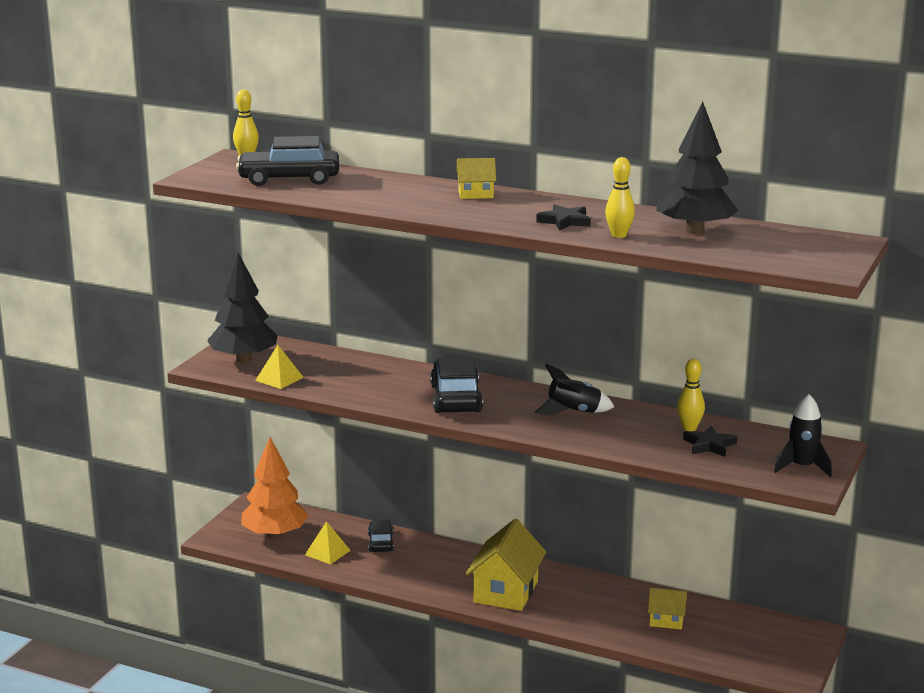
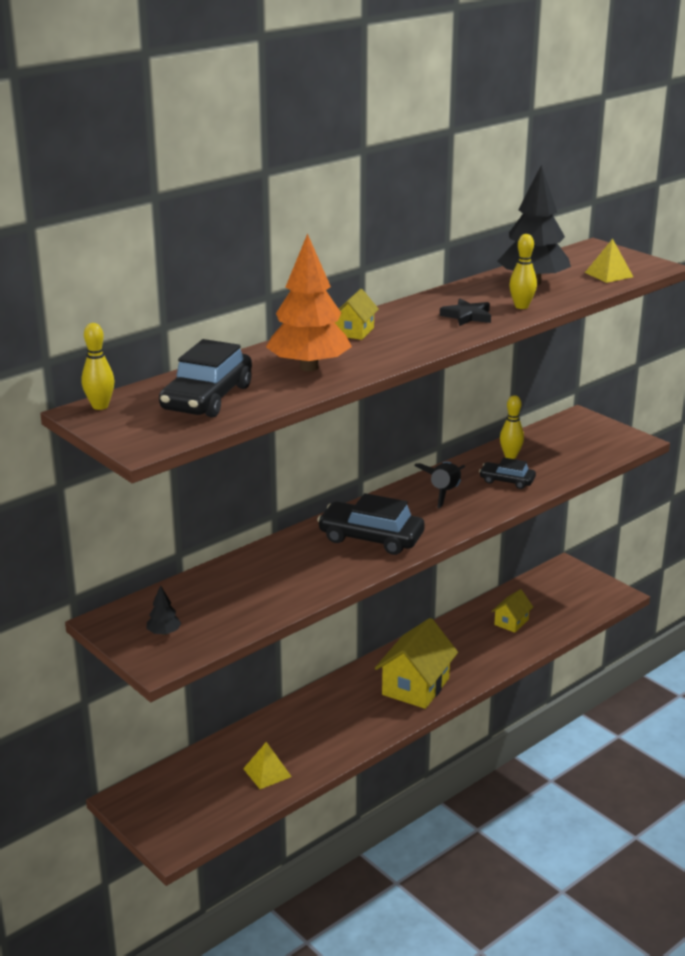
camera: 65 degrees left, 5 degrees up
black tree [207,253,278,363] -> black tree [147,585,181,635], size x0.41
orange tree [241,437,308,539] -> orange tree moved to [266,233,352,371]
yellow pyramid [255,345,304,389] -> yellow pyramid moved to [585,239,633,283]
black car [368,520,394,552] -> black car moved to [479,458,536,489]
yellow house [466,519,546,611] -> yellow house turned 75 degrees clockwise [375,618,458,709]
black star [683,426,737,457] -> none
black rocket [774,394,832,477] -> none

